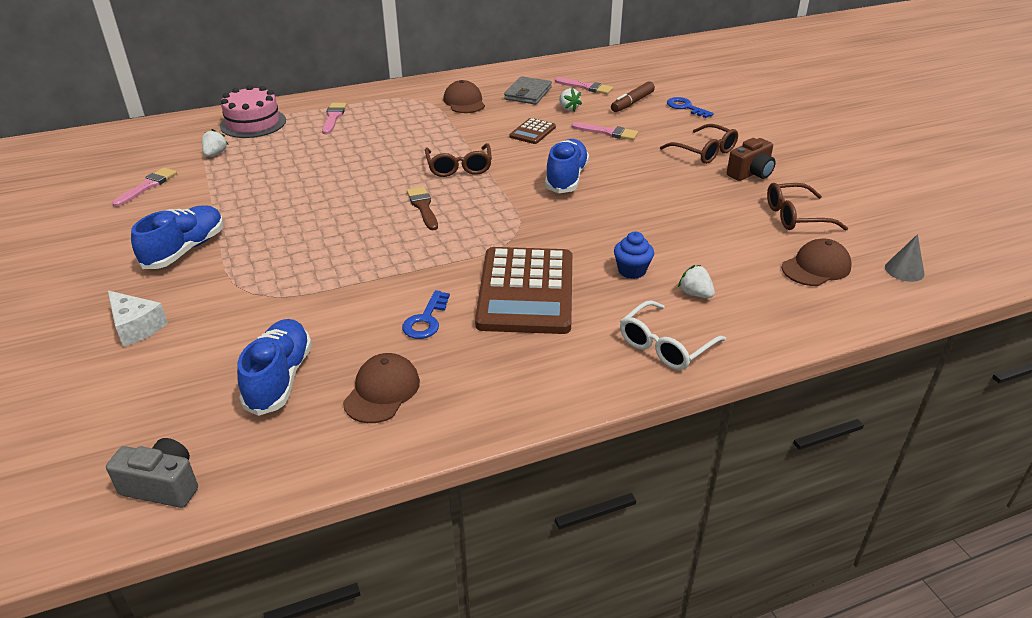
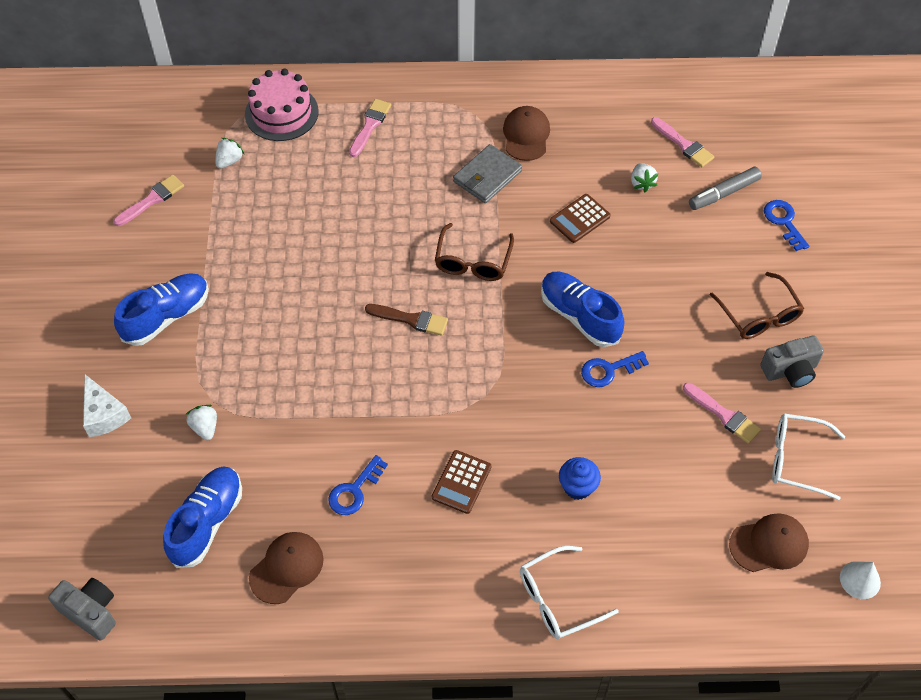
camera: 20 degrees right, 20 degrees up
brown brush [407,187,438,230] -> brown brush turned 105 degrees clockwise [365,304,448,336]
brown calculator [475,247,572,334] -> brown calculator [432,450,491,514], size x0.46
grey wallet [504,76,552,105] -> grey wallet moved to [453,144,522,203]
blue shoe [545,139,589,193] -> blue shoe turned 75 degrees counterclockwise [541,272,624,347]
pink brush [571,122,638,140] -> pink brush moved to [683,383,761,444]
brown marker [611,81,655,112] -> grey marker [689,167,762,210]
white strawberry [678,265,715,298] -> white strawberry moved to [185,405,217,440]
brown camera [727,138,776,181] -> grey camera [760,335,824,388]
brown glasses [767,183,848,231] -> white glasses [772,413,845,500]
grey cone [885,234,925,282] -> white cone [840,561,881,599]
none -> blue key [581,351,649,387]

